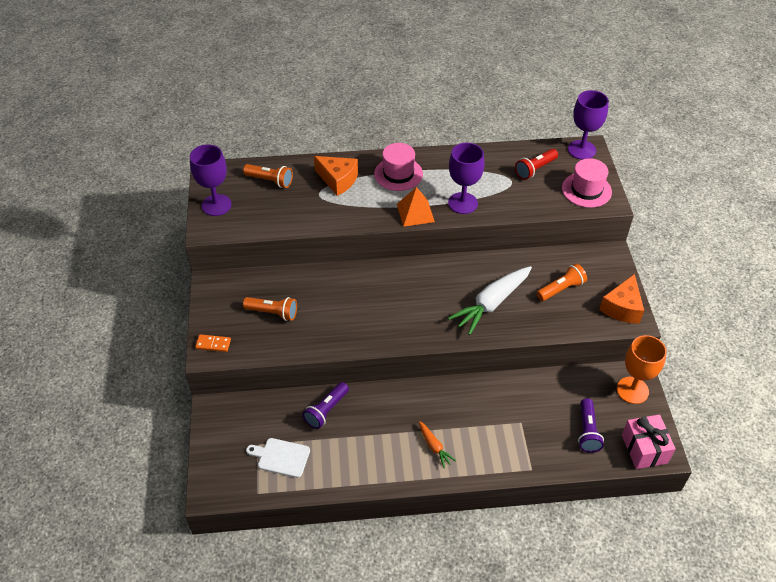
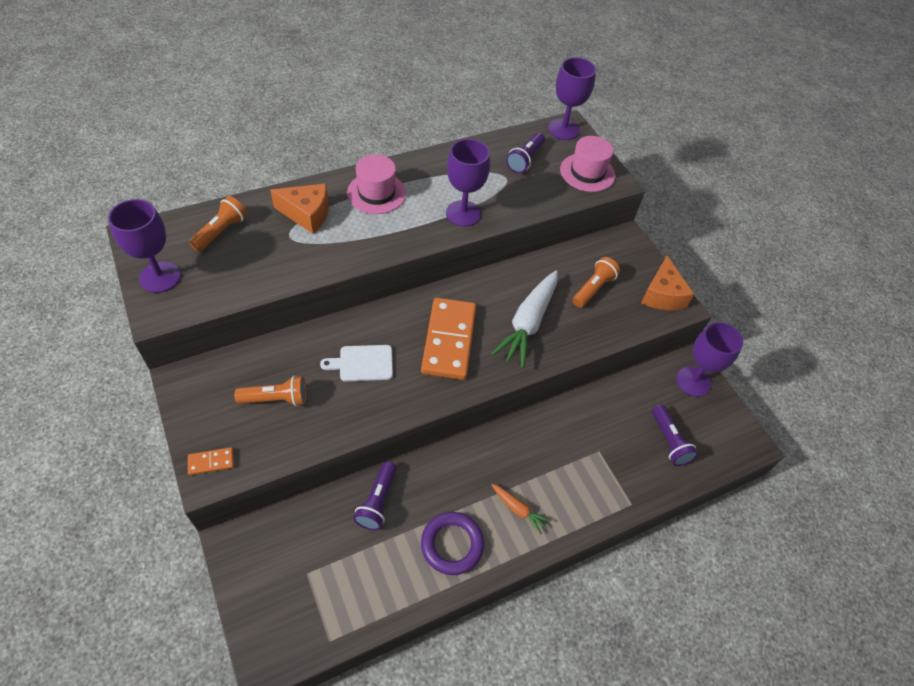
camera: 25 degrees left, 5 degrees up
orange flashlight [243,164,293,188] -> orange flashlight turned 60 degrees counterclockwise [189,196,247,252]
white cutting board [246,438,310,478] -> white cutting board moved to [320,345,393,381]
orange pyramid [397,187,435,227] -> none
red flashlight [515,149,558,180] -> purple flashlight [506,133,545,173]
orange goblet [617,335,667,404] -> purple goblet [676,322,743,397]
pink gift [622,414,676,469] -> none
none -> orange domino [421,298,476,380]
none -> purple ring [421,512,484,575]

